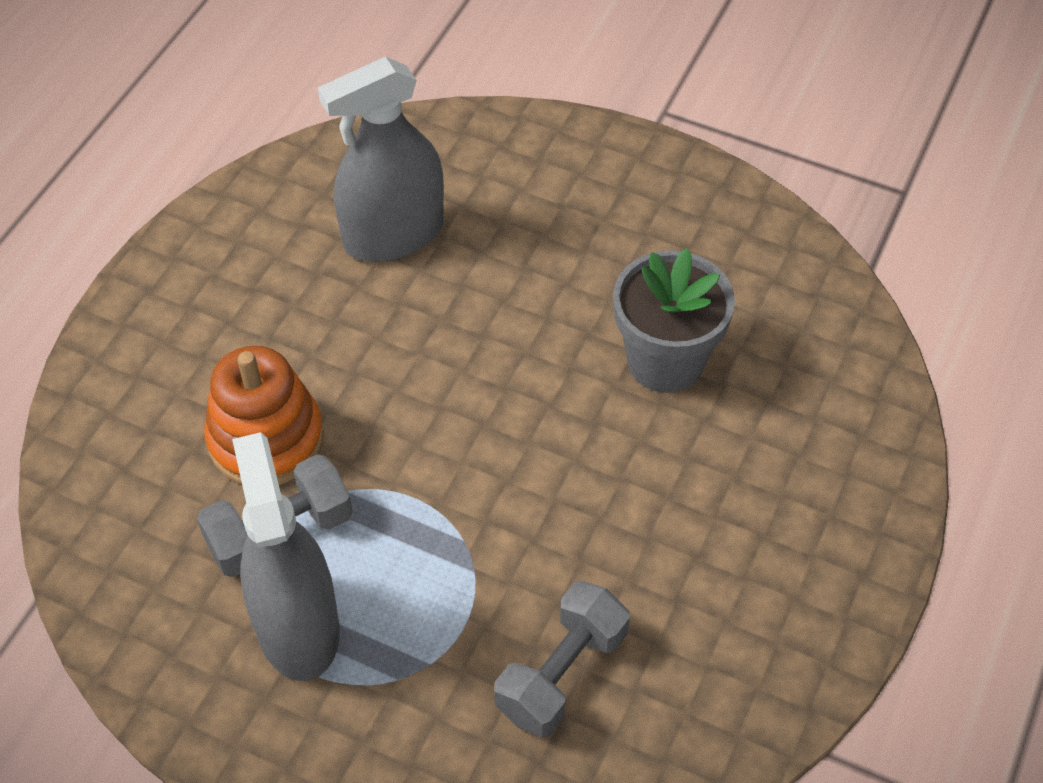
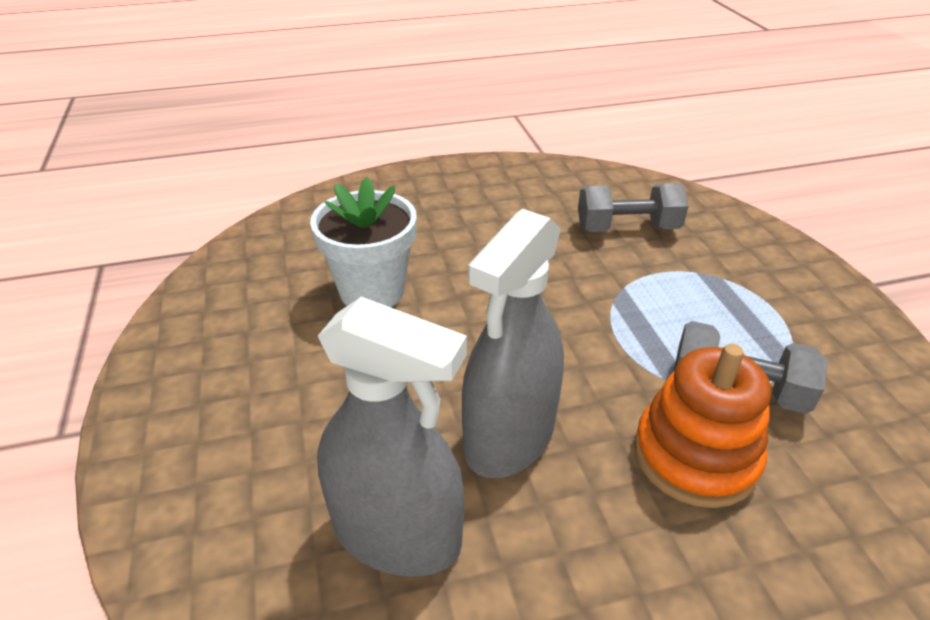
camera: 130 degrees left, 15 degrees down
grey spray bottle [232,432,340,681] -> grey spray bottle moved to [462,209,564,478]
grey flower pot [613,248,735,393] -> white flower pot [310,177,417,307]

